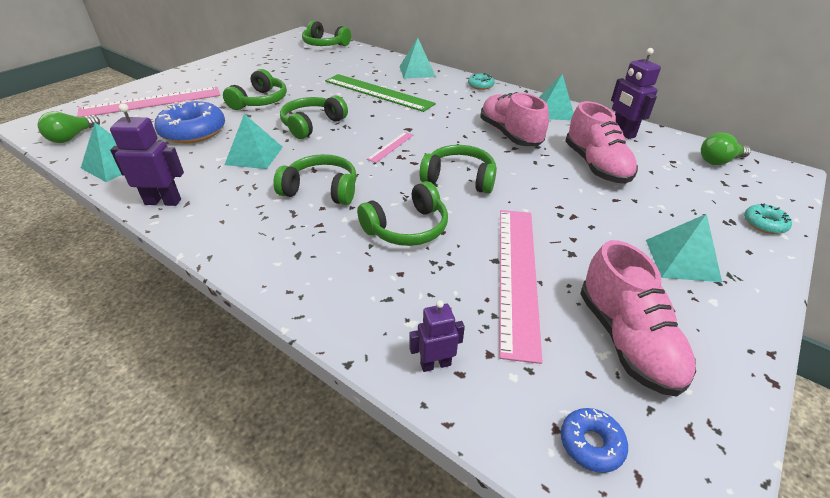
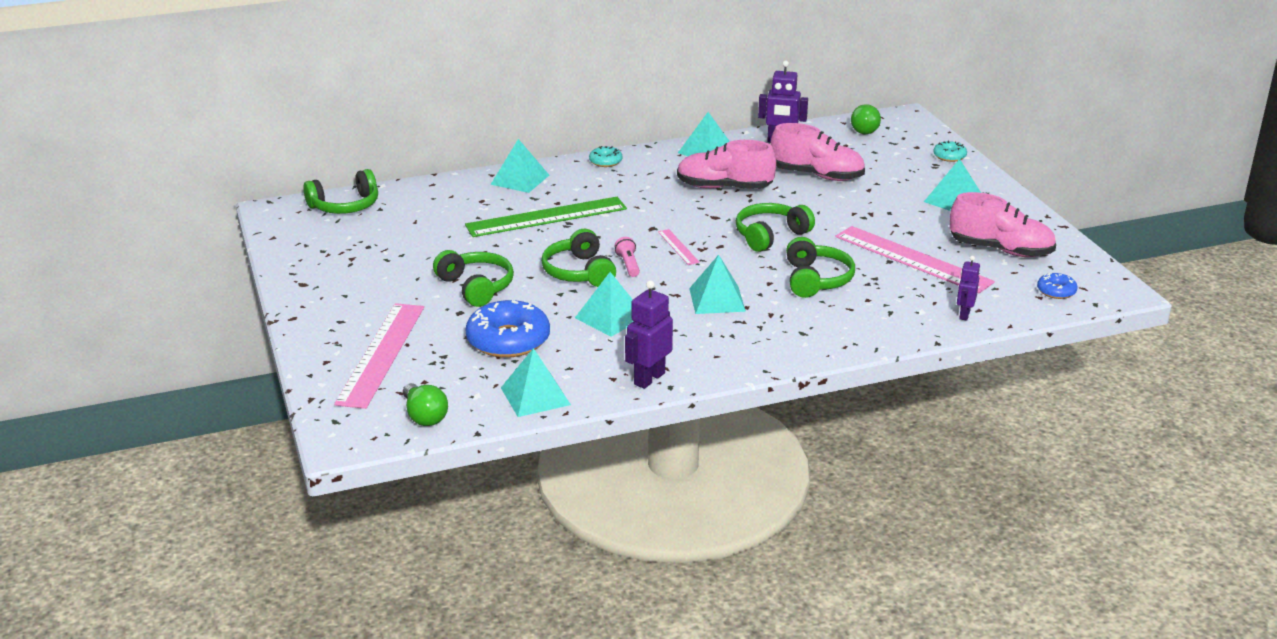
camera: 55 degrees left, 10 degrees down
green headphones [273,154,357,205] -> turquoise pyramid [689,255,746,314]
none -> pink flashlight [615,237,640,277]

